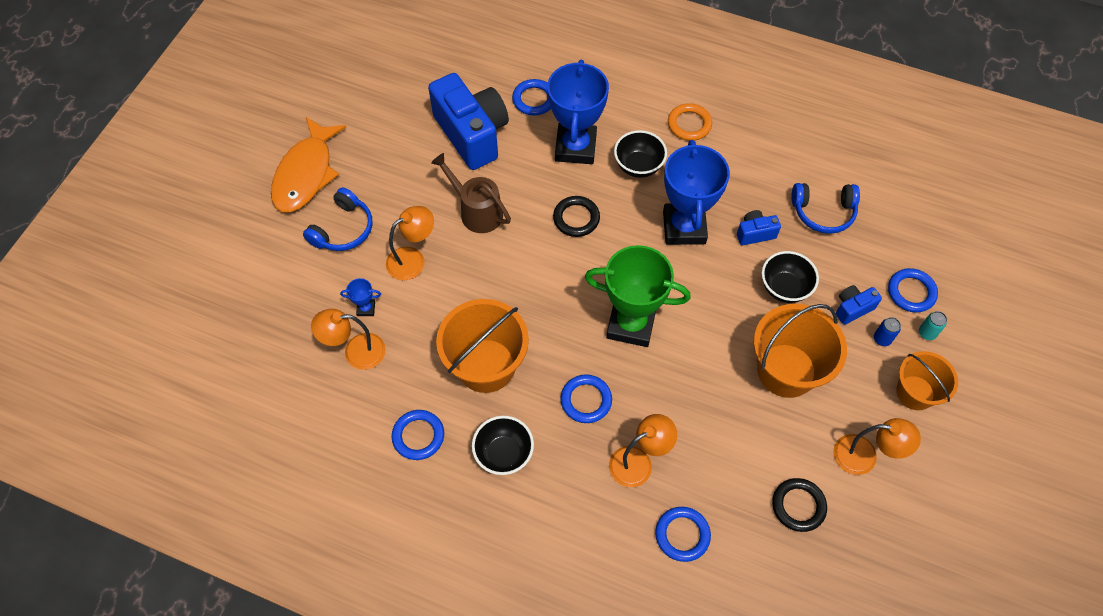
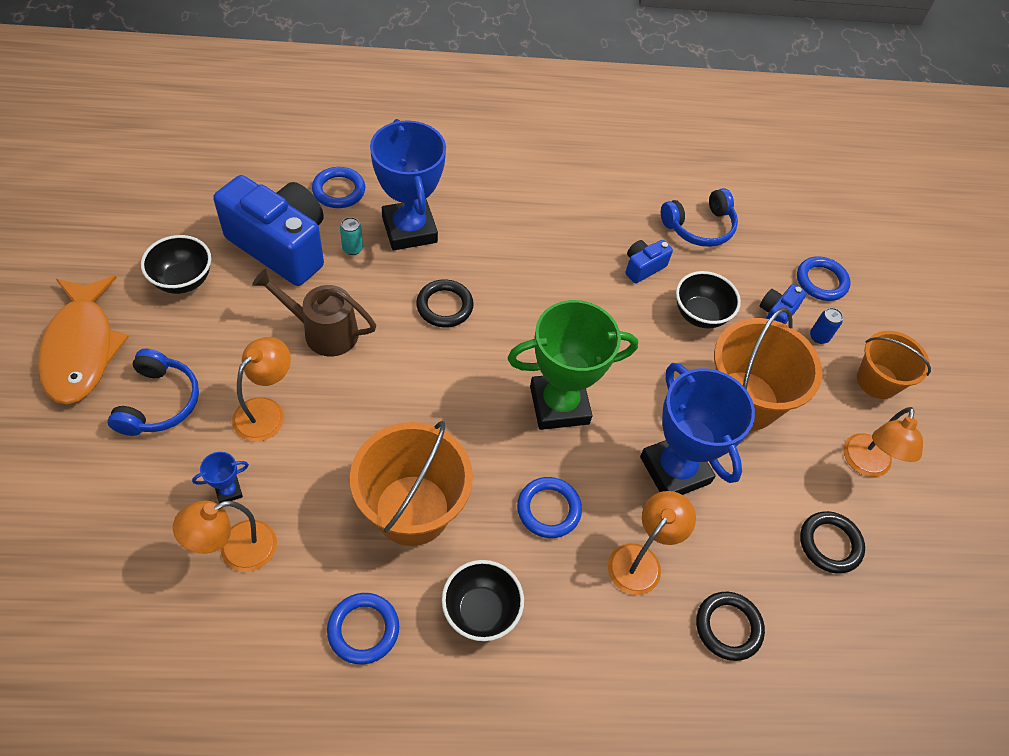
camera: 30 degrees left, 5 degrees down
black bowl [614,130,667,178] -> black bowl moved to [141,235,211,294]
blue ring [655,507,711,562] -> black ring [696,592,765,661]
blue trophy [663,140,730,245] -> blue trophy moved to [640,363,755,495]
orange ring [668,103,712,141] -> none
orange lamp [833,418,921,475] -> orange lamp turned 120 degrees clockwise [844,407,923,477]
turquoise can [919,311,947,340] -> turquoise can moved to [340,217,363,255]

